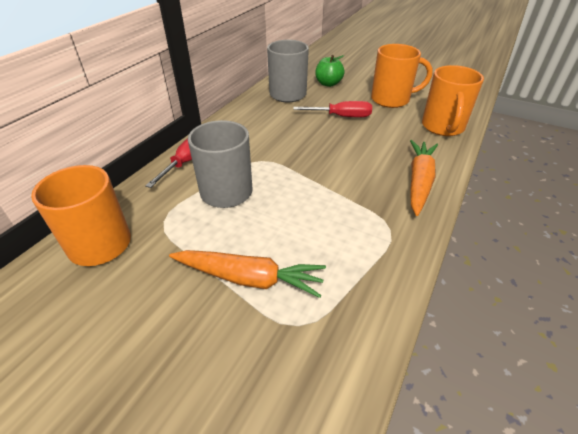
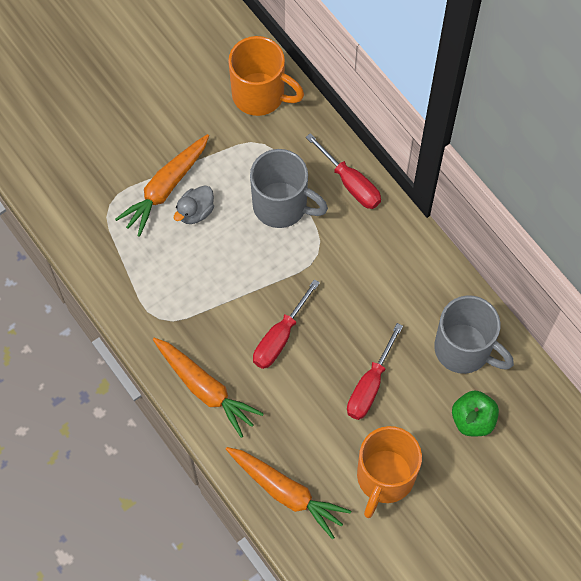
camera: 115 degrees right, 25 degrees up
orange mug [422,65,484,136] -> orange carrot [226,447,351,540]
none -> grey duck [174,186,214,224]
none -> red screwdriver [253,279,320,369]

